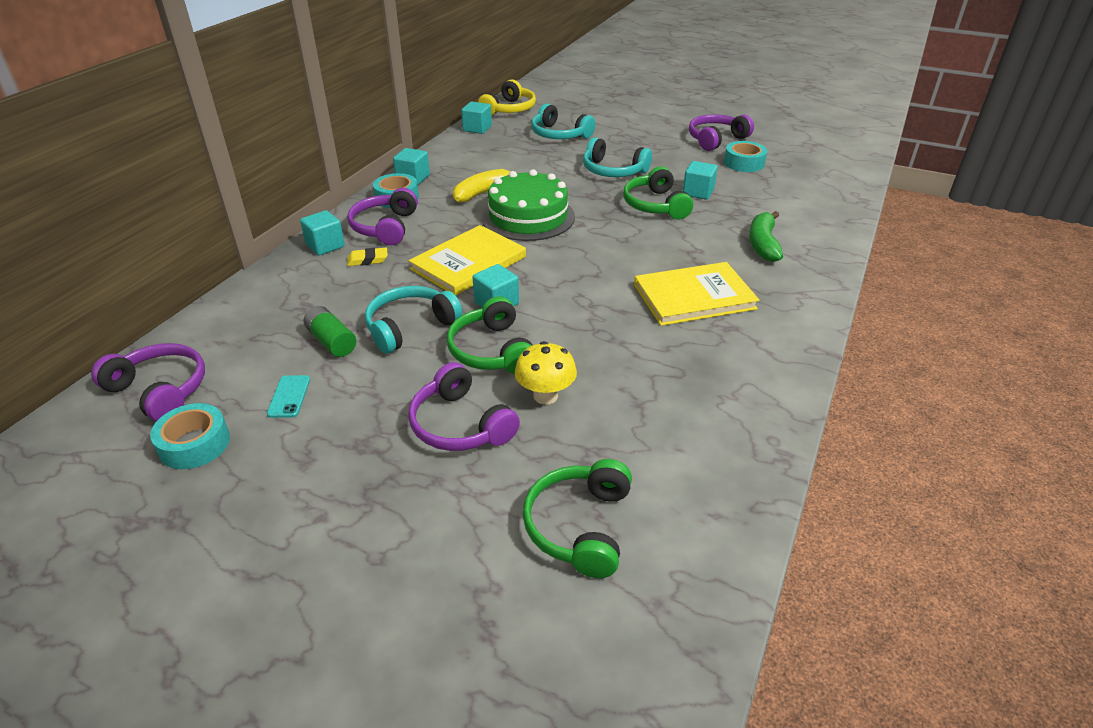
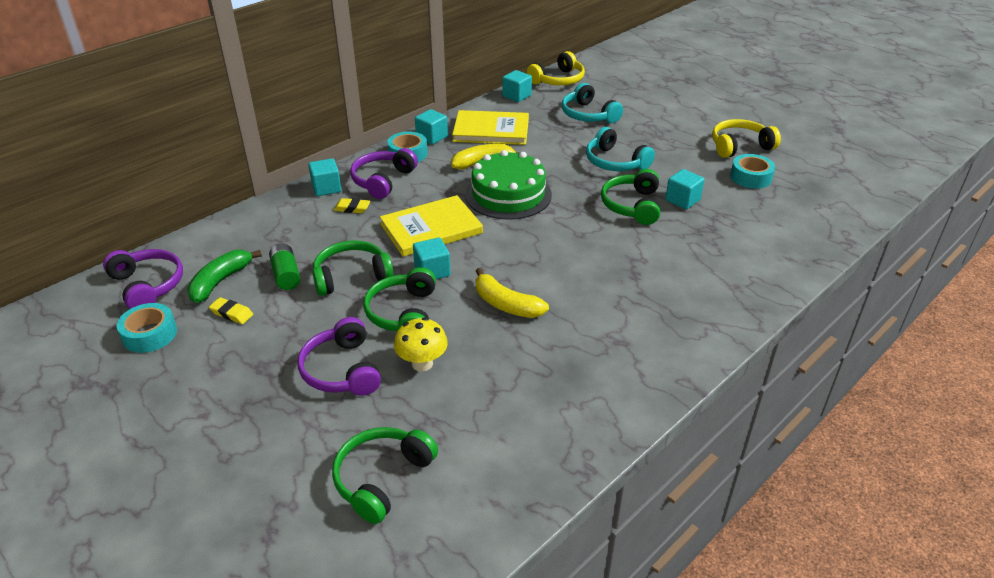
camera: 20 degrees right, 0 degrees up
turquoise phone [267,375,310,418] -> yellow eraser [209,297,253,324]
turquoise headphones [365,286,462,354] -> green headphones [312,240,394,296]
yellow book [634,262,760,326] -> yellow book moved to [452,110,529,145]
purple headphones [689,114,754,151] -> yellow headphones [712,119,781,158]
green banana [749,211,783,262] -> green banana moved to [187,250,262,303]
none -> yellow banana [476,268,549,318]

